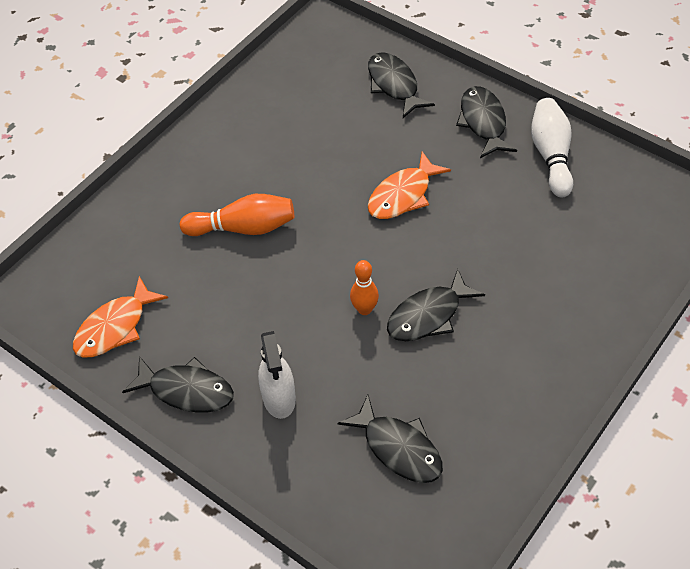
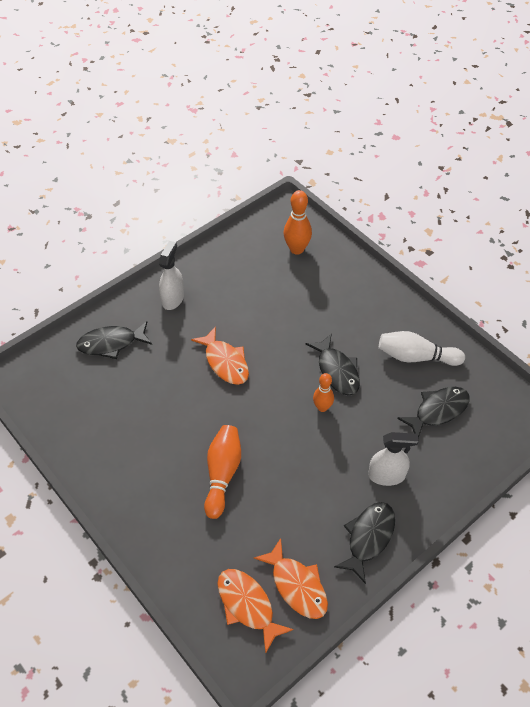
camera: 80 degrees left, 0 degrees up
black fish [456,86,517,158] -> white spray bottle [159,241,184,310]
white bowling pin [531,98,573,198] -> white bowling pin moved to [379,331,465,366]
none -> orange fish [217,569,294,654]
none -> orange bowling pin [284,190,312,255]

